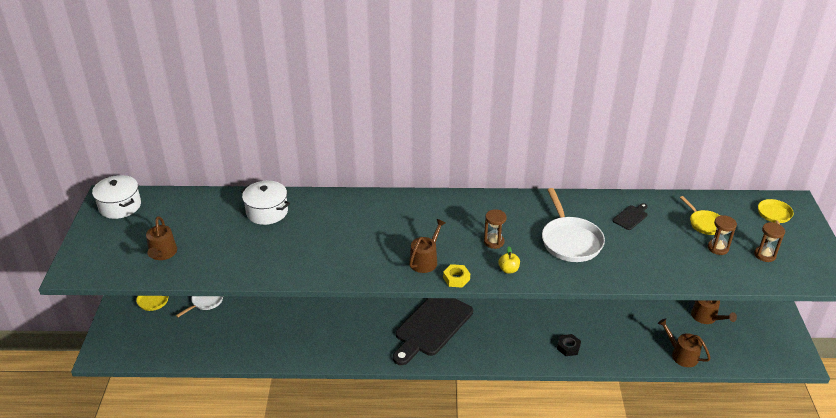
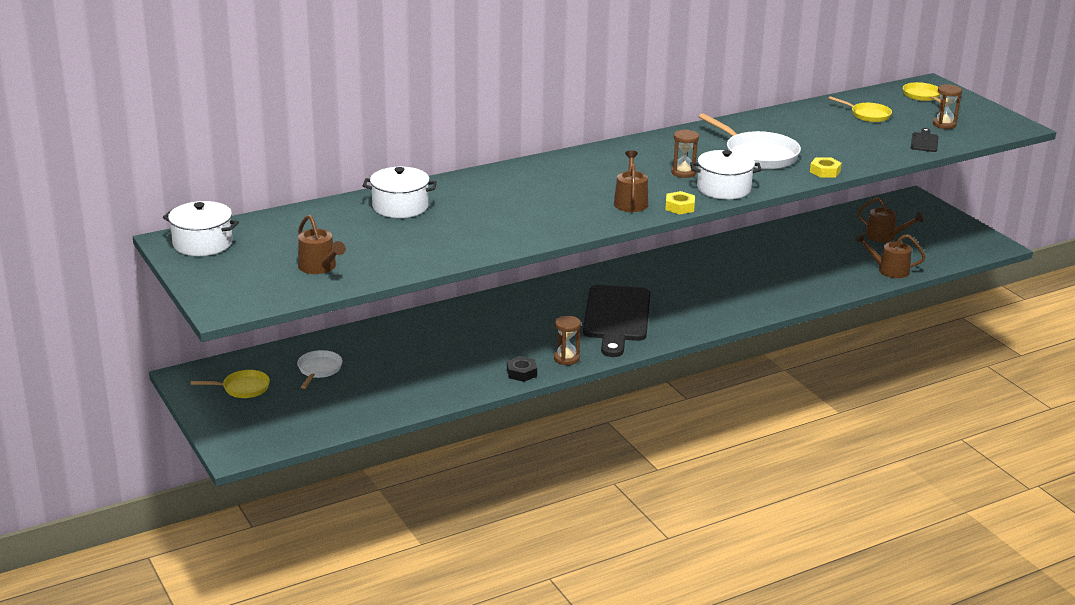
camera: 30 degrees left, 10 degrees down
yellow apple [499,246,520,273] -> white pot [690,150,762,199]
black nut [557,334,581,356] -> black nut moved to [507,356,537,382]
black cutting board [613,203,648,230] -> black cutting board moved to [911,128,938,152]
brown hourglass [708,215,737,255] -> brown hourglass moved to [554,316,581,365]
none -> yellow nut [810,157,842,178]

